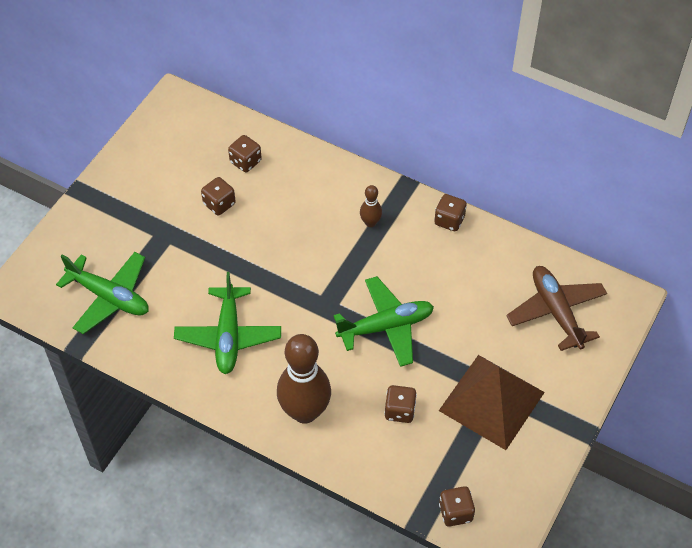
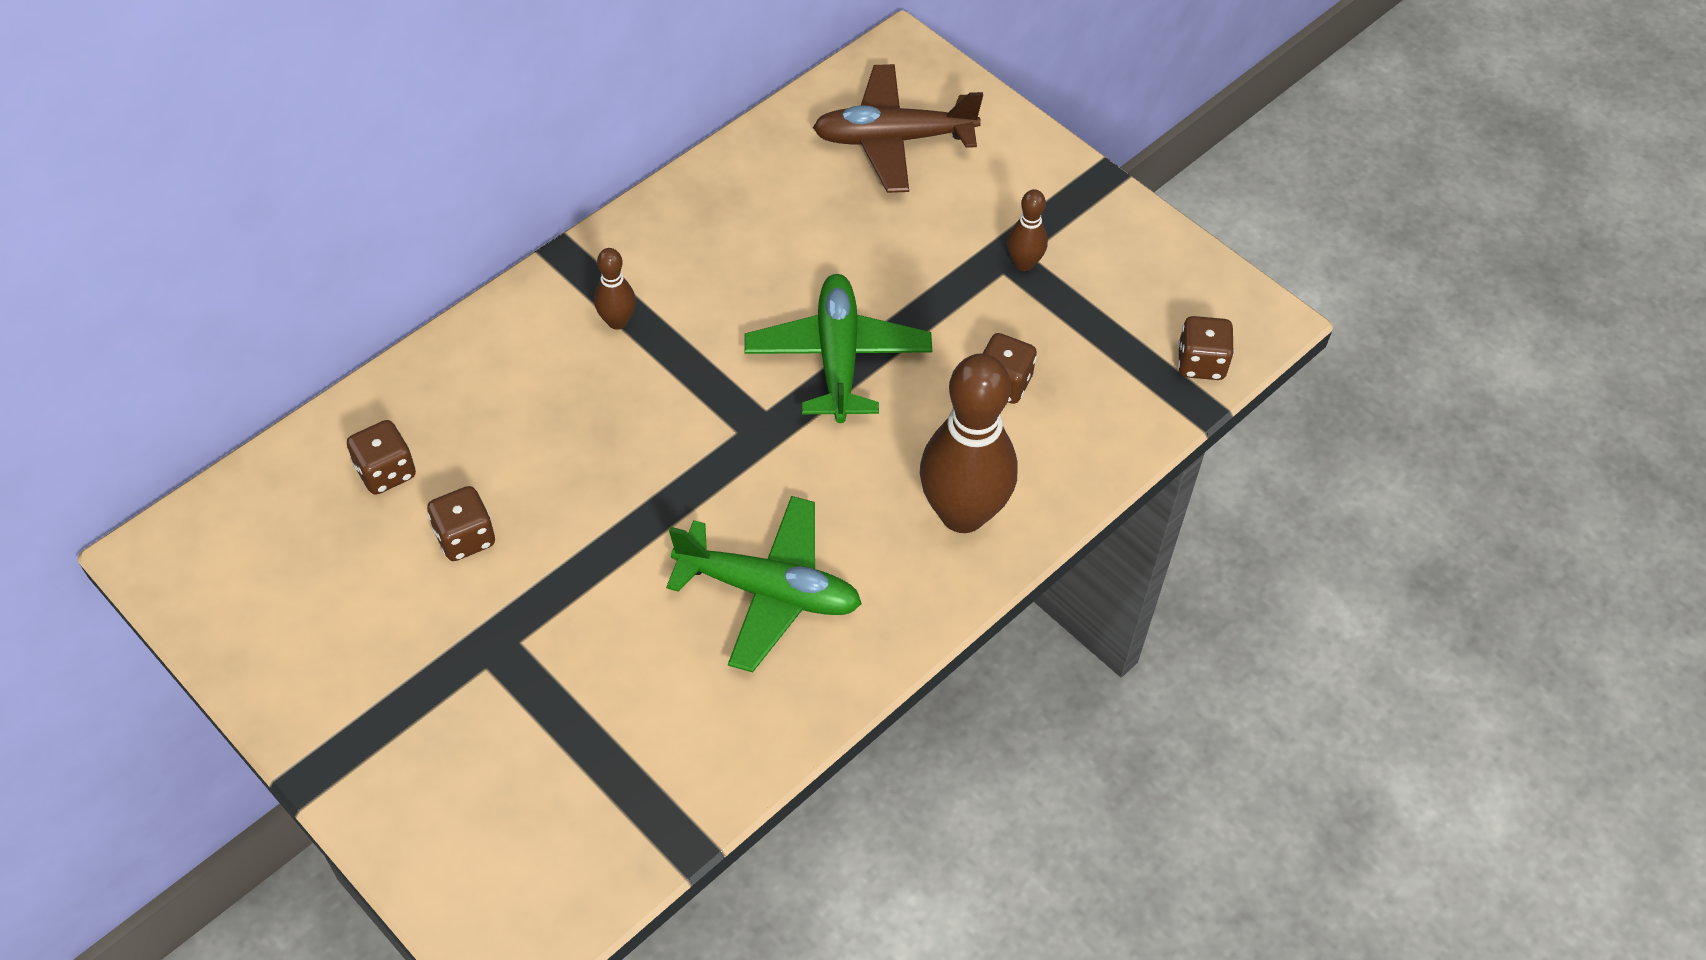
camera: 75 degrees left, 0 degrees up
green plane [56,252,149,334] -> none
brown dice [434,194,467,231] -> none
brown pyramid [439,355,545,450] -> brown bowling pin [1007,189,1048,271]

